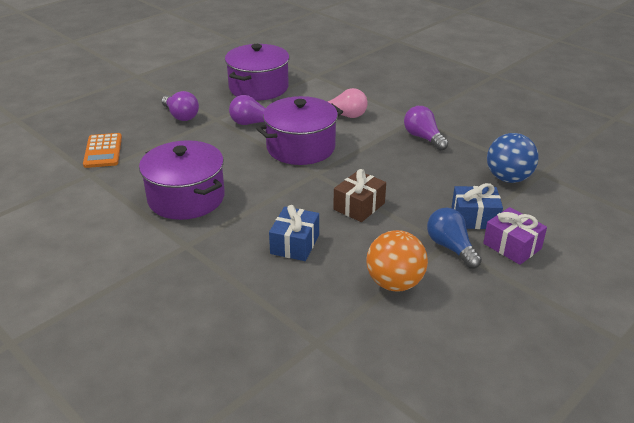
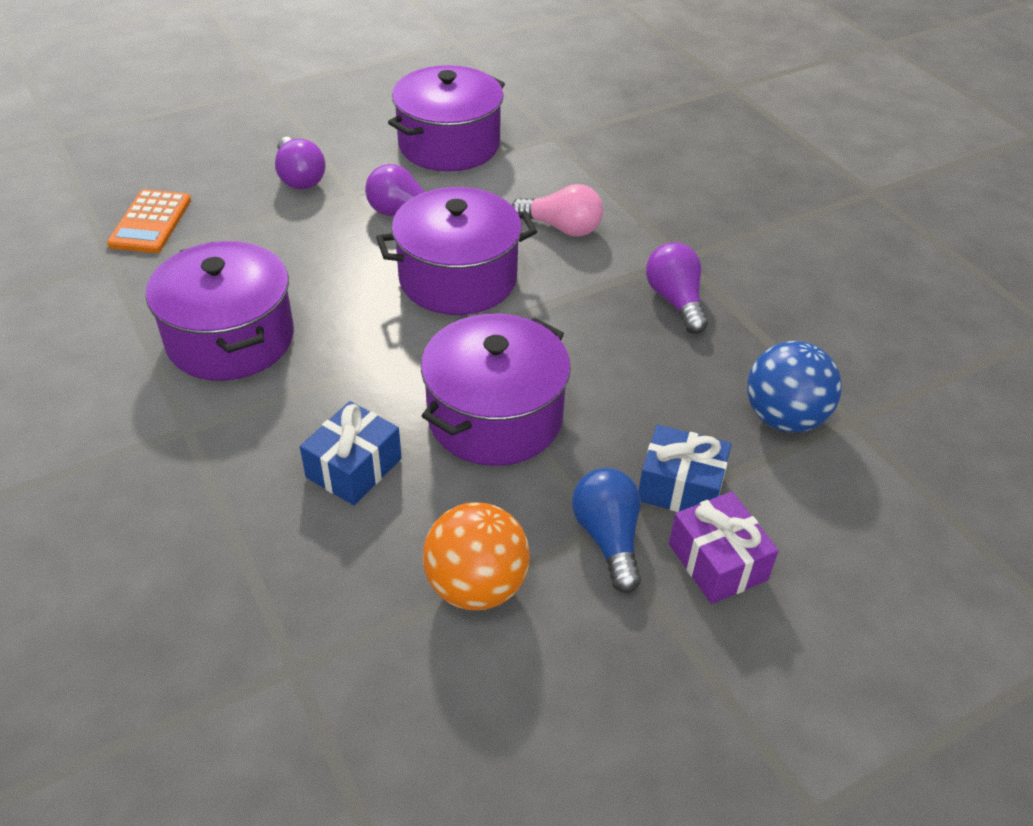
camera: 15 degrees right, 10 degrees up
brown gift [333,169,386,222] -> purple pot [421,314,571,466]

